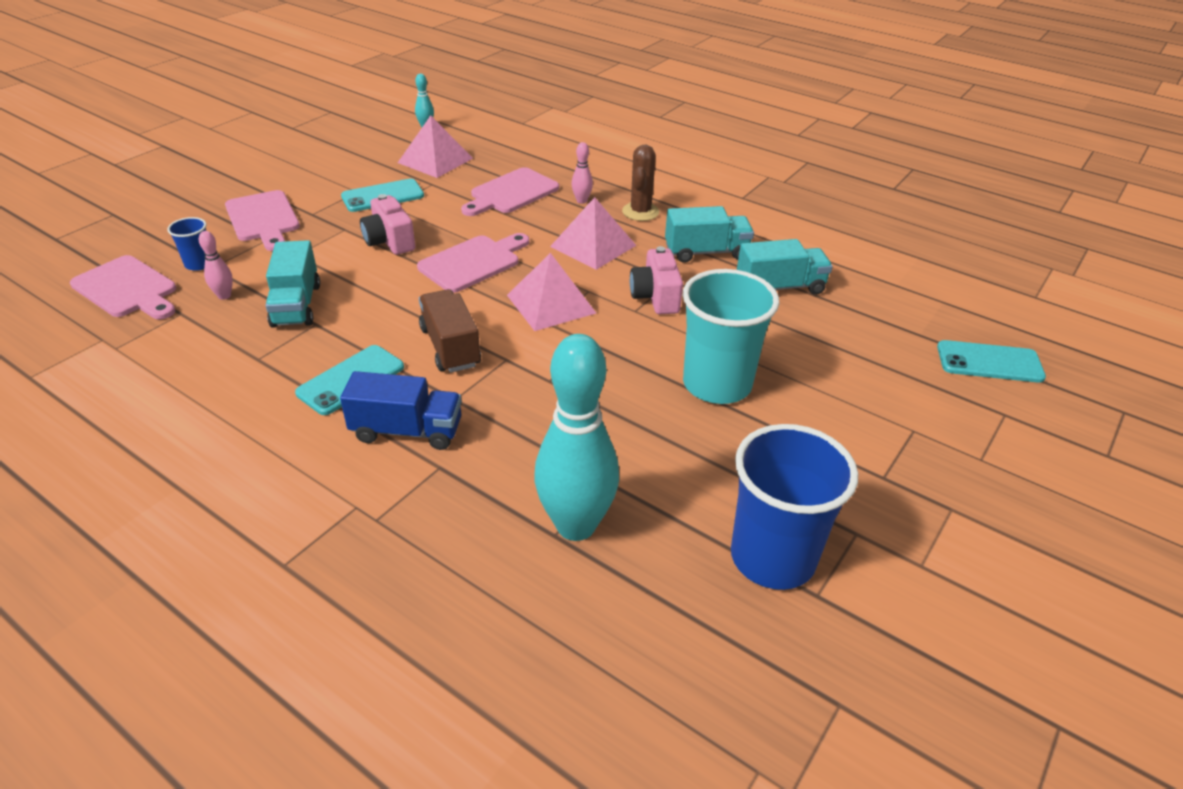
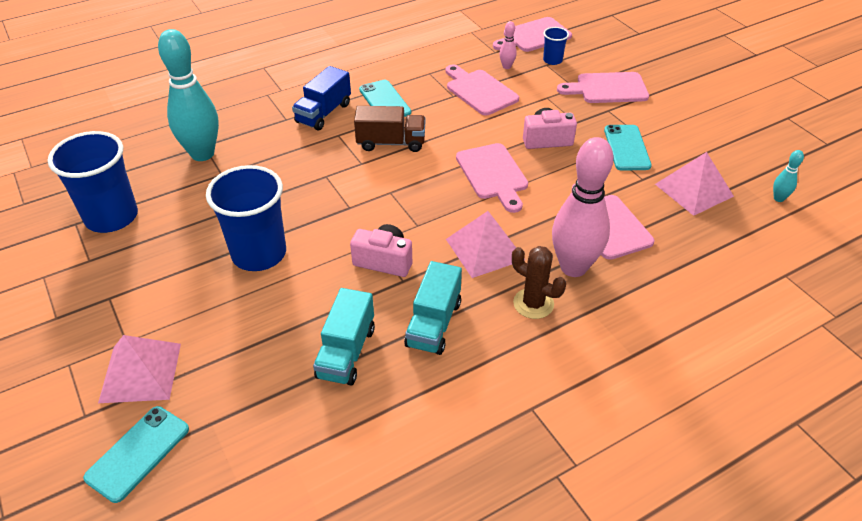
camera: 115 degrees right, 5 degrees up
turquoise truck [265,240,320,328] -> pink cutting board [445,64,519,115]
pink pyramid [507,253,596,331] -> pink pyramid moved to [98,335,181,403]
pink bowling pin [572,142,593,204] -> pink bowling pin [552,137,614,277], size x2.41
turquoise cup [683,269,779,404] -> blue cup [206,165,286,271]

